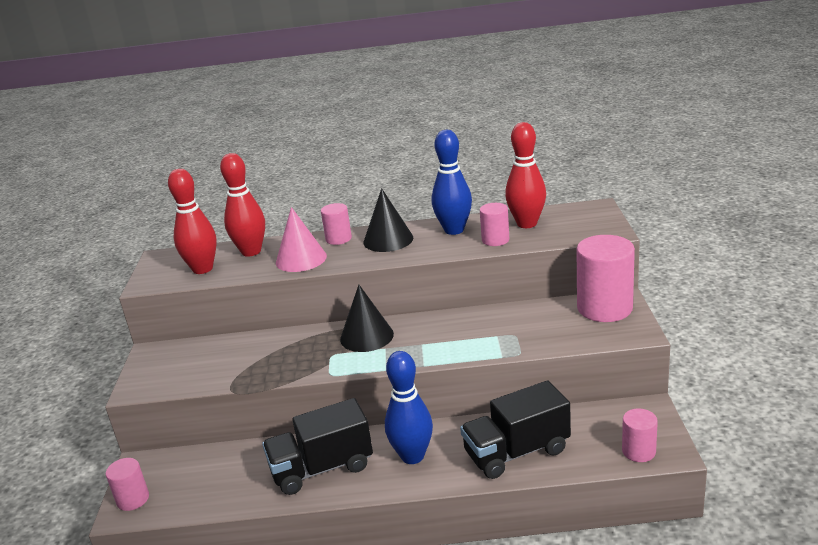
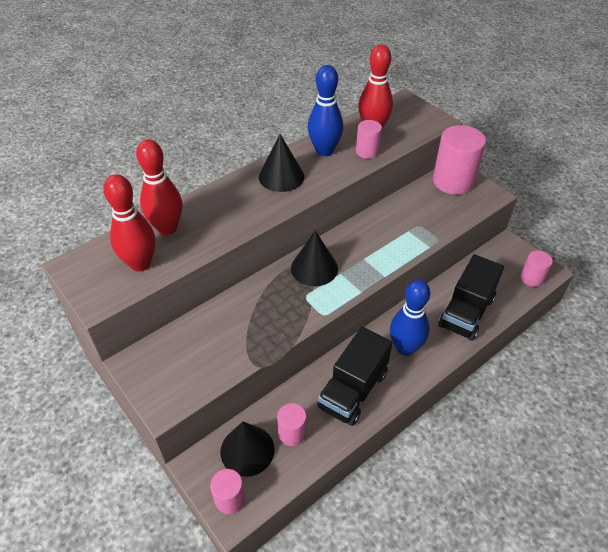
camera: 40 degrees left, 20 degrees up
pink cone [276,207,327,272] -> none
pink cylinder [321,203,352,245] -> pink cylinder moved to [277,403,307,446]
none -> black cone [220,422,275,477]

